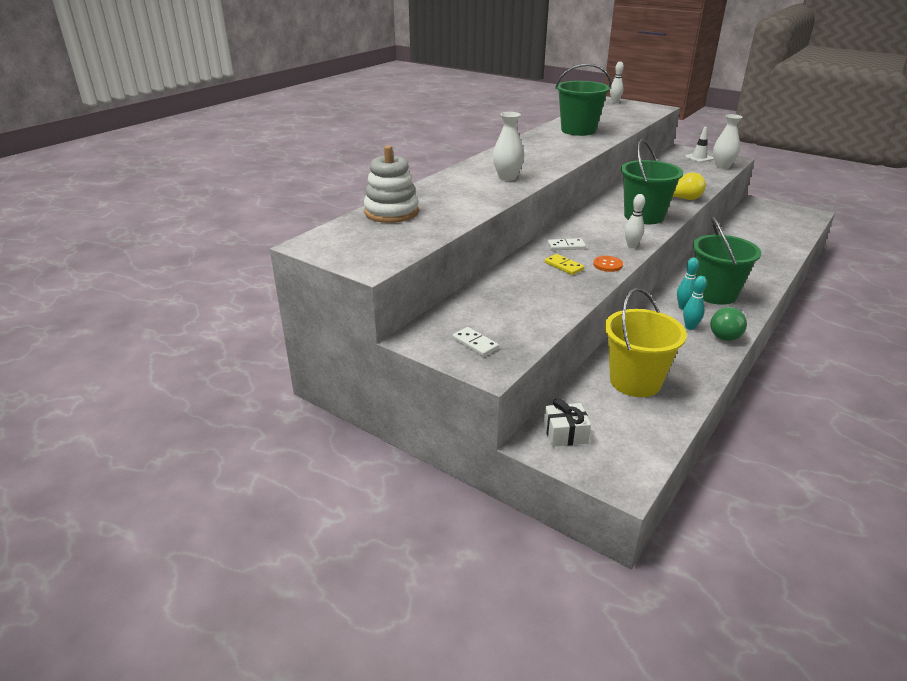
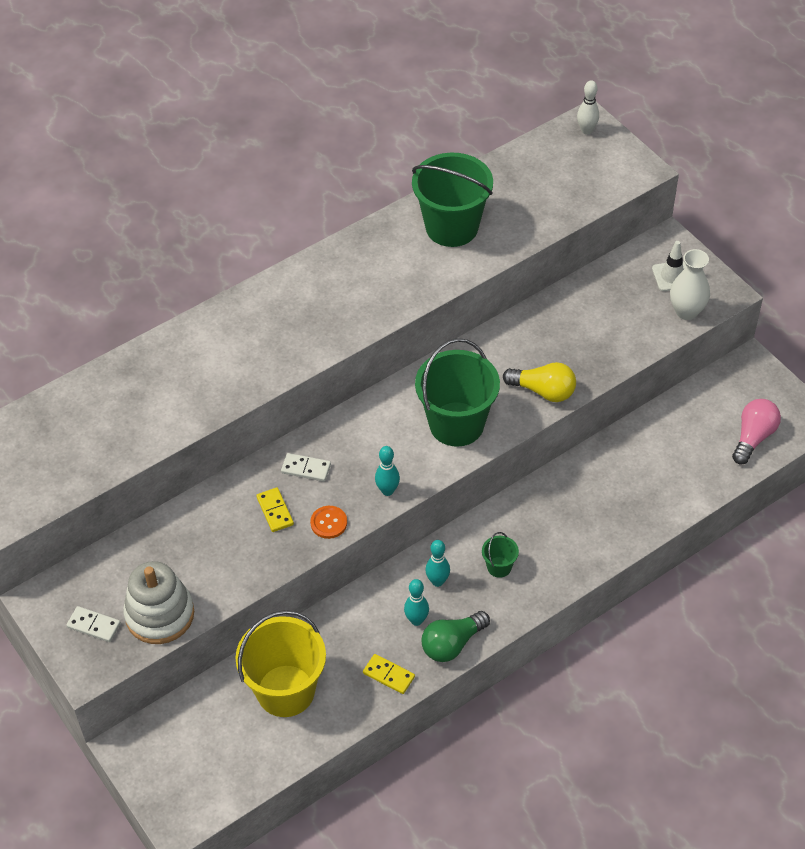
camera: 20 degrees right, 20 degrees up
white stacking toy [364,145,419,223] -> white stacking toy moved to [123,561,194,644]
white domino [453,327,499,357] -> white domino turned 45 degrees counterclockwise [67,606,121,642]
white vase [493,112,524,181] -> none
white gift [544,398,591,447] -> none
white bowling pin [625,194,645,248] -> turquoise bowling pin [375,446,400,496]
green bucket [693,217,761,305] -> green bucket [482,532,519,578], size x0.44
none -> yellow domino [363,654,415,694]
none -> pink light bulb [732,399,781,465]

